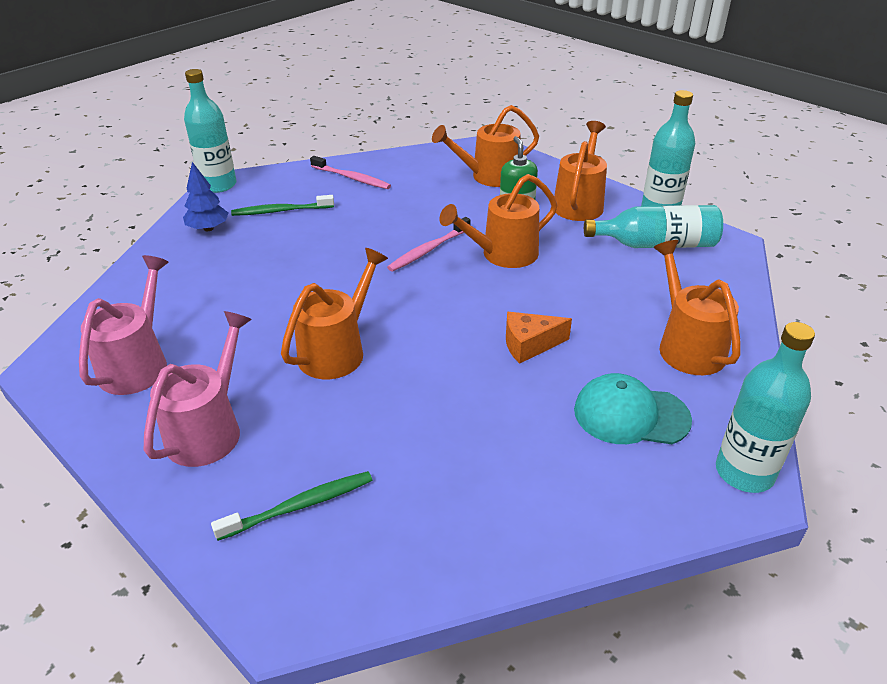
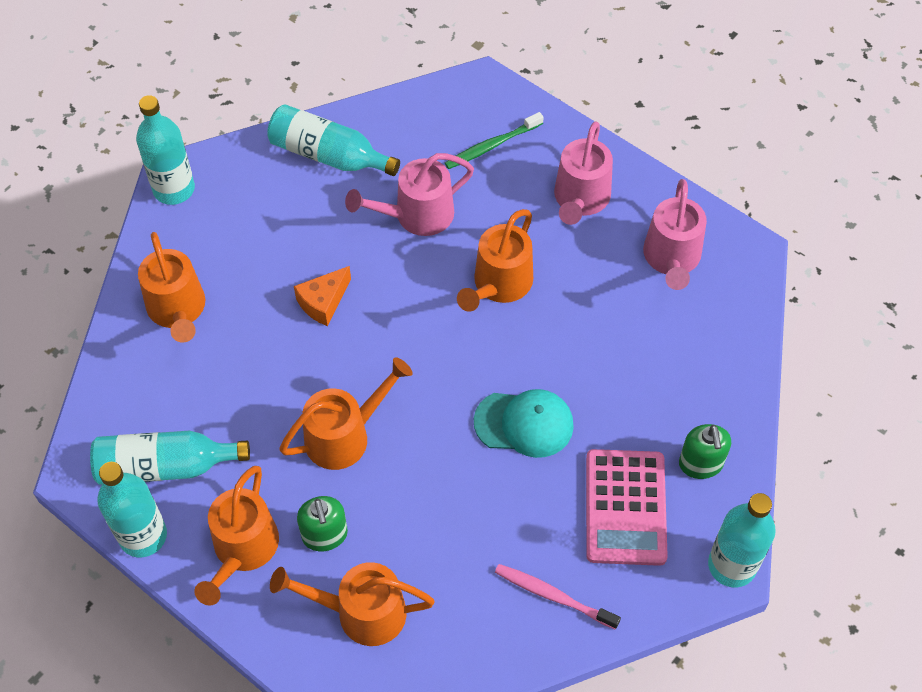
camera: 175 degrees right, 20 degrees up
blue tree [183,162,228,231] -> green soap dispenser [679,424,731,479]
green toothbrush [231,195,334,216] -> pink calculator [586,449,668,566]
pink toothbrush [387,217,470,272] -> none
orange watering can [432,105,539,187] -> orange watering can turned 150 degrees counterclockwise [270,562,435,646]
orange cheese [506,312,572,364] -> orange cheese turned 150 degrees clockwise [294,266,351,326]
turquoise cap [574,373,692,444] -> turquoise cap moved to [474,389,574,458]
none -> turquoise bottle [267,104,400,176]
none -> pink watering can [345,153,474,236]

